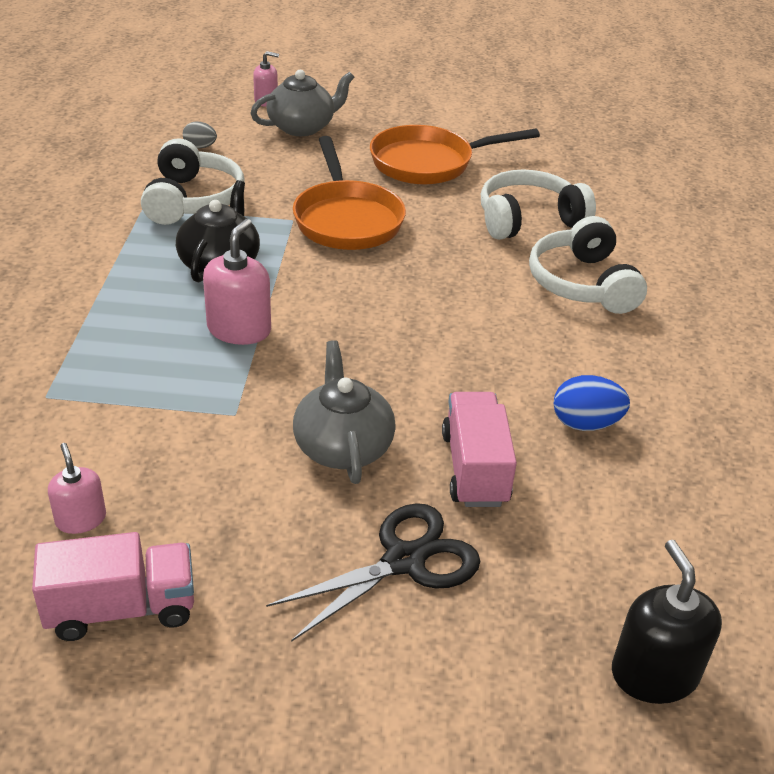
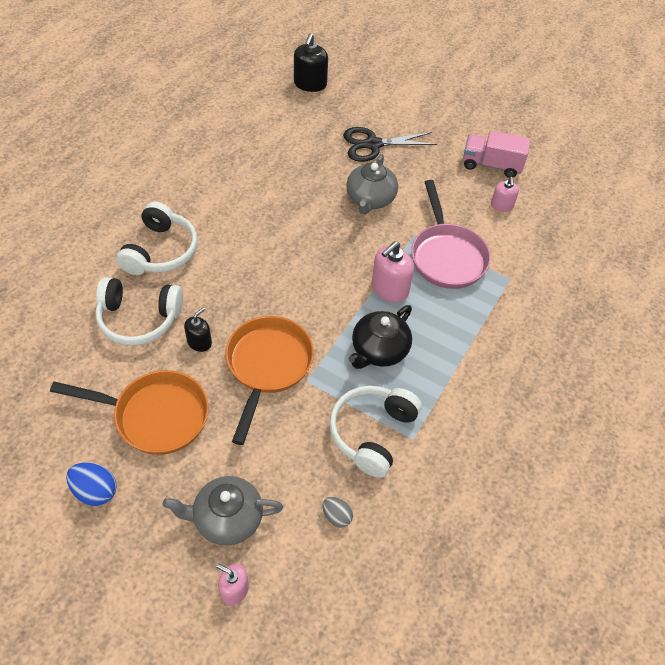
camera: 155 degrees left, 15 degrees up
pink truck [442,392,517,507] -> none
blue egg [554,375,630,431] -> blue egg moved to [66,462,117,506]
none -> black soap dispenser [184,307,212,352]
none -> pink pan [411,180,491,289]

